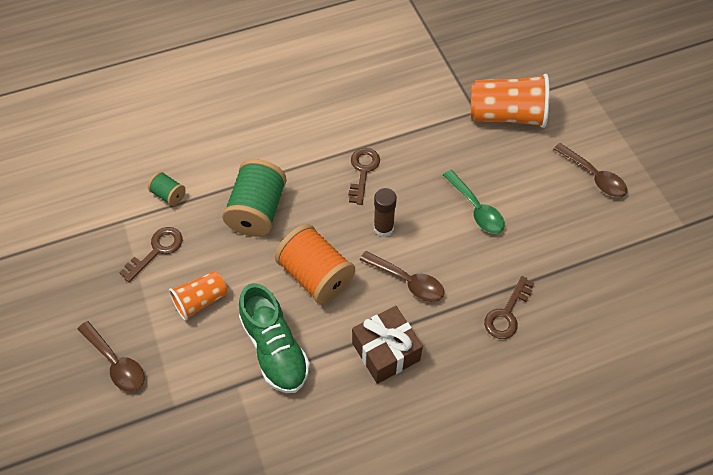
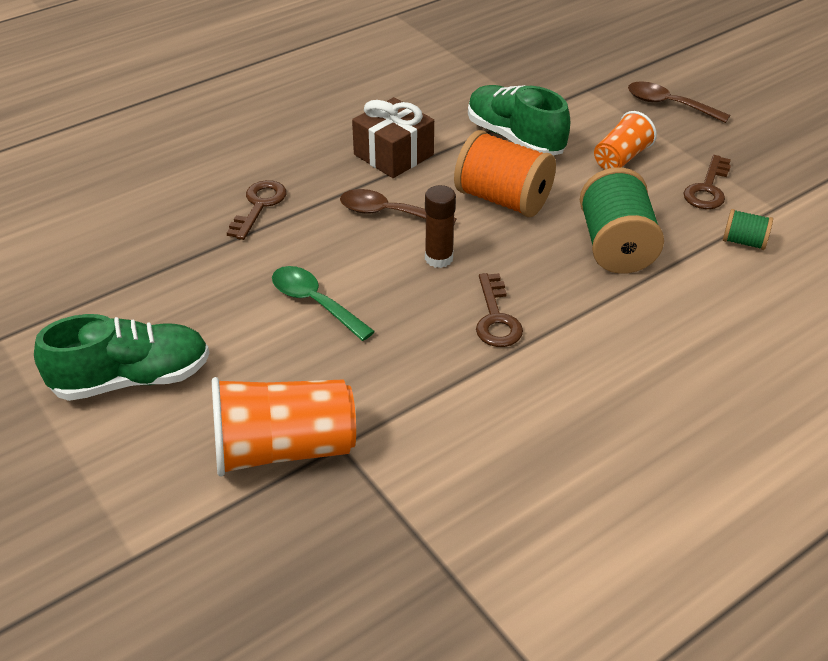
camera: 165 degrees right, 15 degrees down
brown spoon [553,143,627,198] -> green shoe [34,314,209,401]

